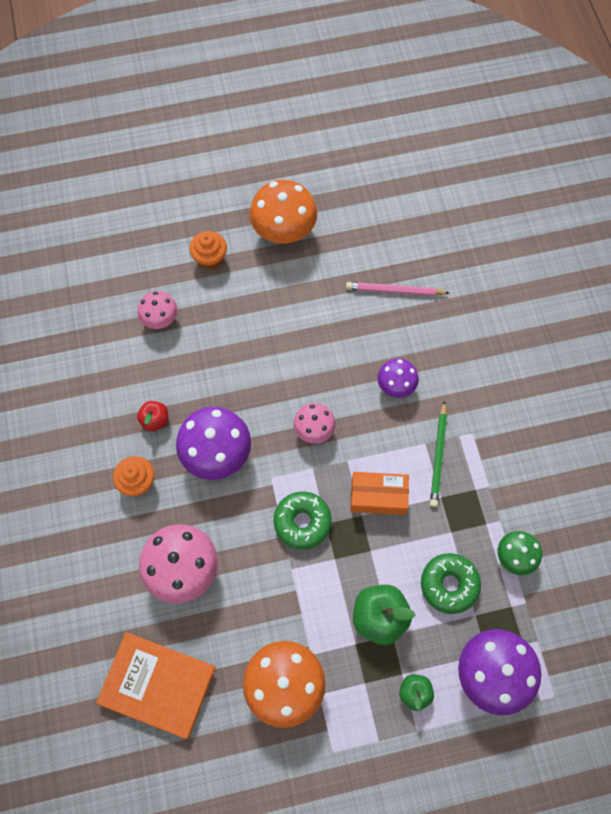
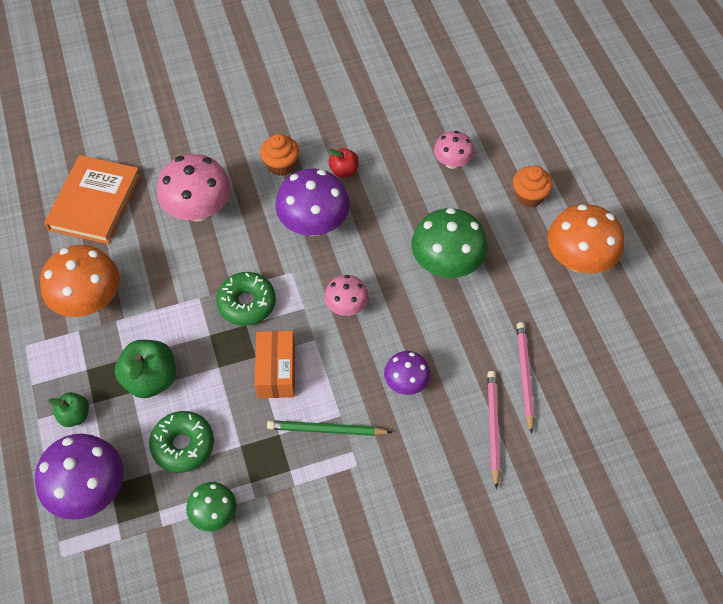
camera: 85 degrees right, 10 degrees down
none -> green mushroom [411,208,488,278]
none -> pink pencil [487,371,500,489]

